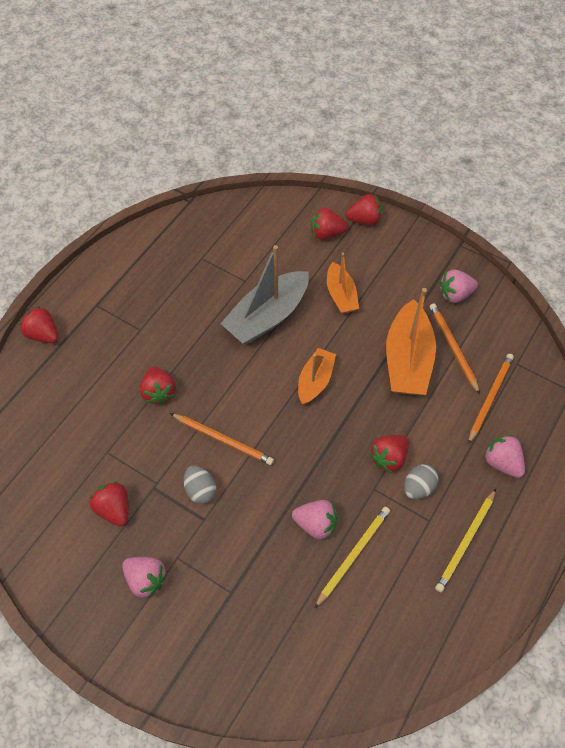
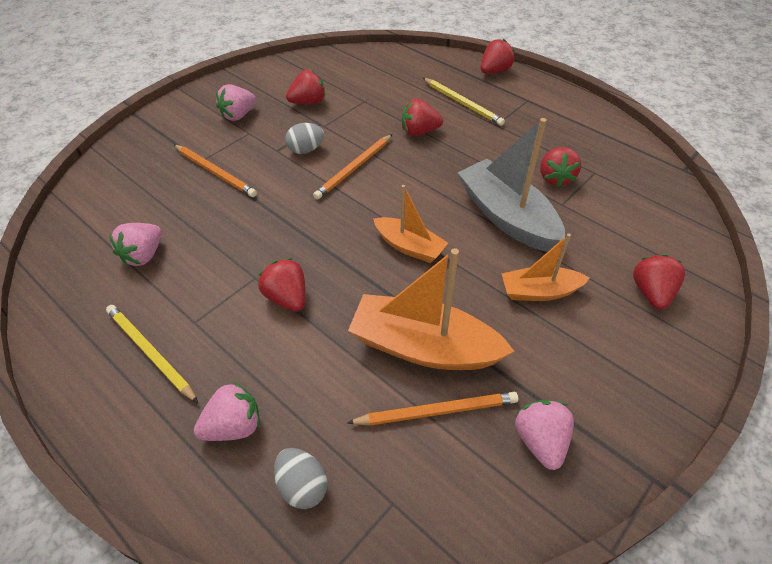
camera: 100 degrees right, 10 degrees down
pink strawberry [292,500,337,540] -> pink strawberry moved to [109,223,162,267]
yellow pencil [314,507,390,609] -> yellow pencil moved to [423,78,505,126]
red strawberry [346,194,382,226] -> red strawberry moved to [540,147,581,187]
grey egg [404,464,439,499] -> grey egg moved to [274,448,327,509]
orange pencil [468,354,514,444] -> orange pencil moved to [174,145,257,197]

